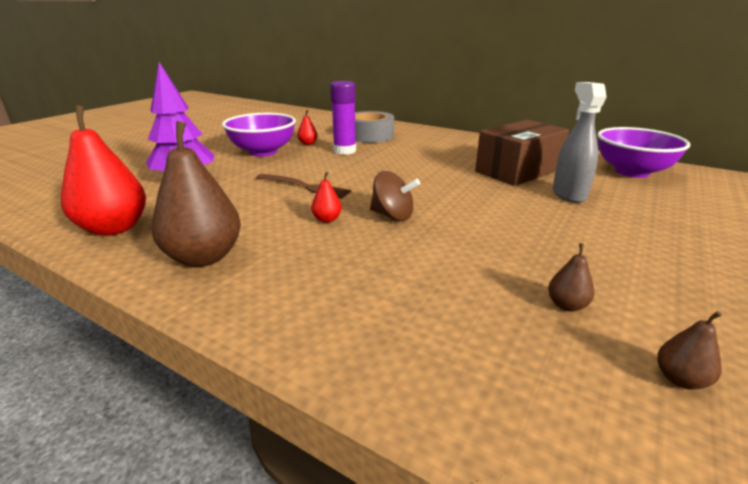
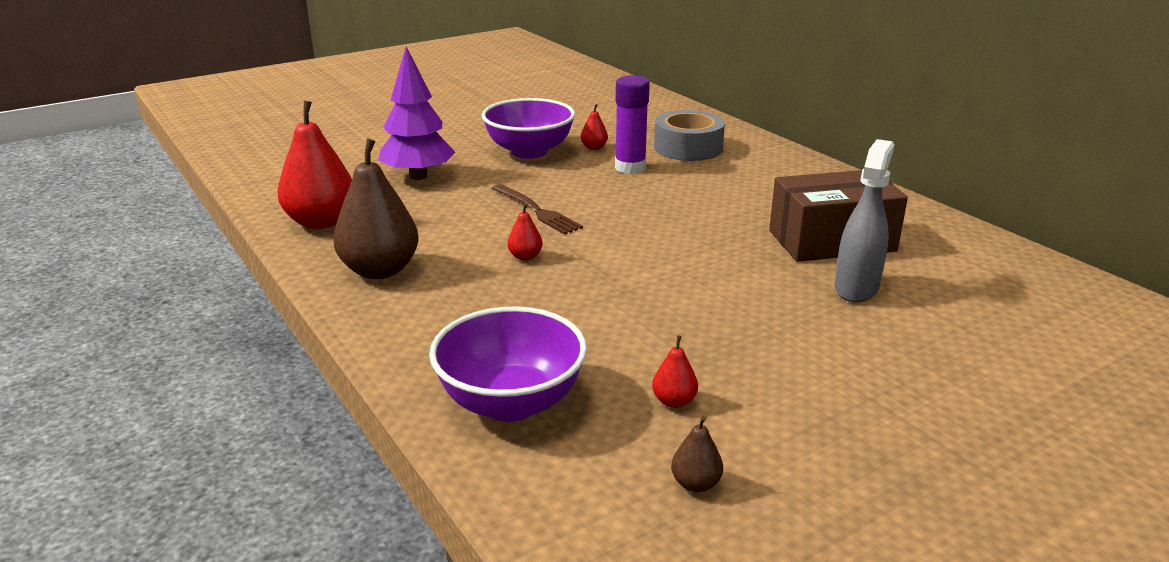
camera: 25 degrees right, 0 degrees up
brown spinning top [370,171,420,221] -> none
brown pear [548,243,594,311] -> red pear [652,335,698,408]
purple bowl [597,127,690,178] -> purple bowl moved to [429,306,587,422]

